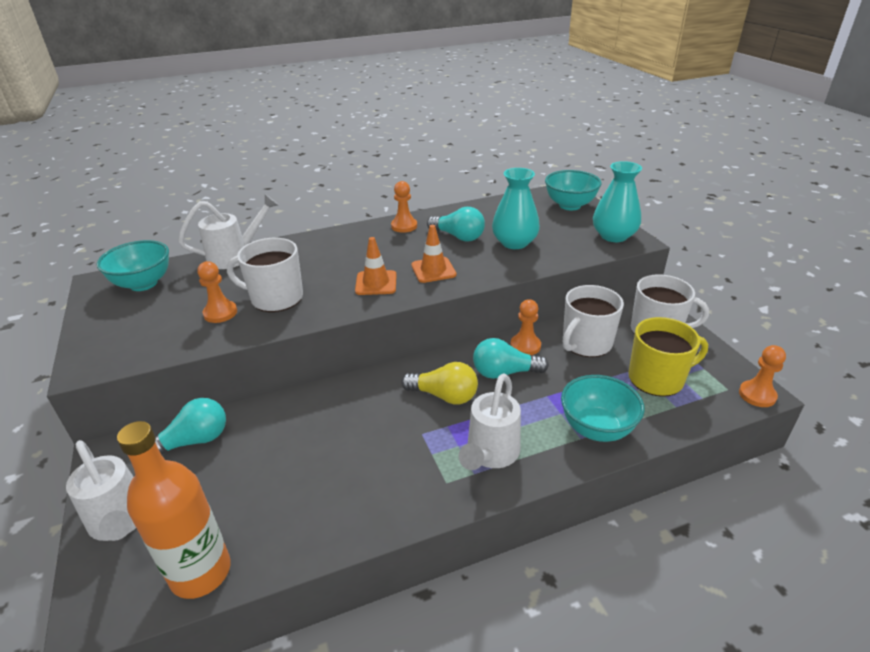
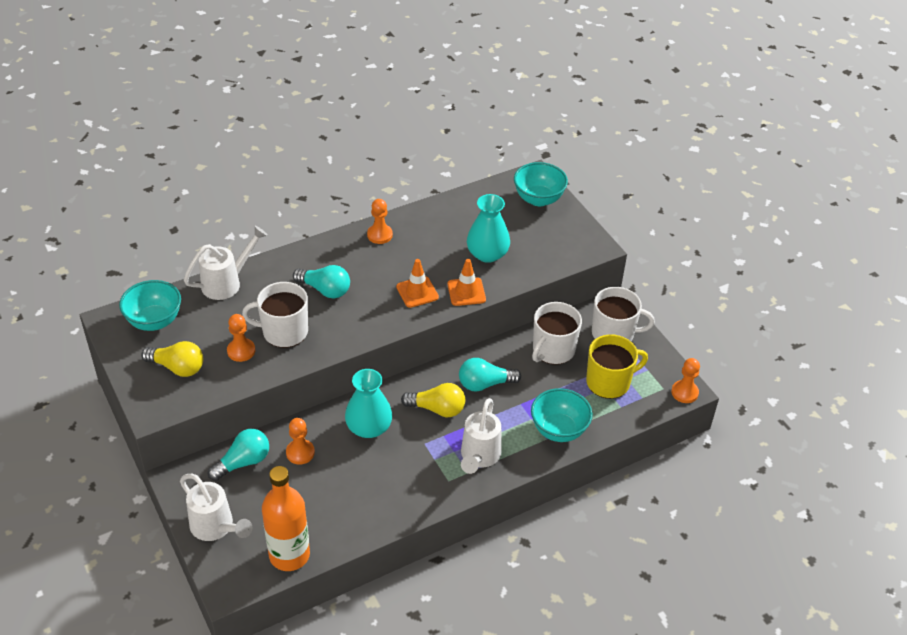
camera: 10 degrees left, 10 degrees up
orange traffic cone [355,237,396,295] -> orange traffic cone moved to [447,259,486,306]
turquoise light bulb [427,207,485,241] -> turquoise light bulb moved to [293,265,350,298]
orange pawn [510,299,541,355] -> orange pawn moved to [286,418,315,465]
turquoise vase [593,161,642,242] -> turquoise vase moved to [345,369,392,438]
none -> yellow light bulb [141,341,203,377]

